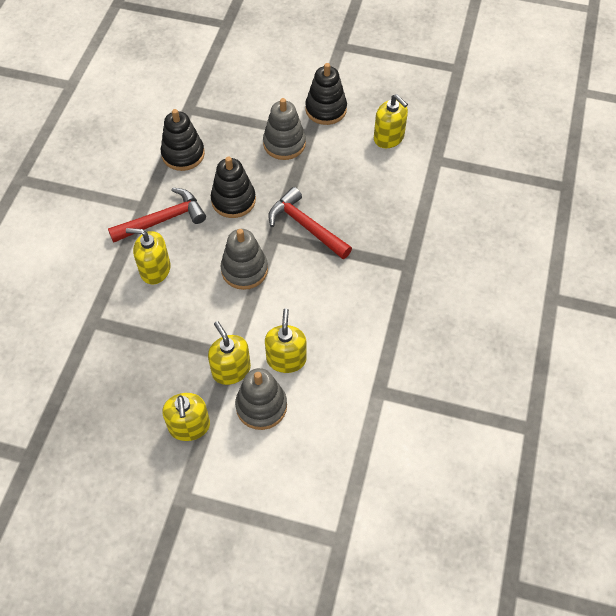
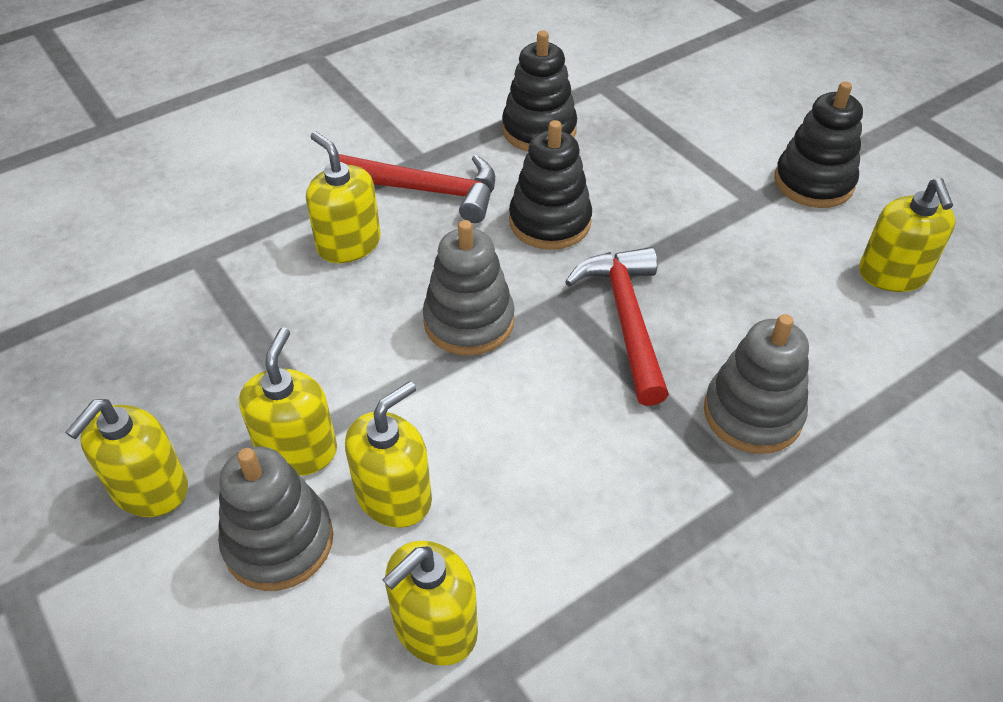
camera: 40 degrees right, 10 degrees down
grey stacking toy [263,98,306,160] -> grey stacking toy moved to [704,314,809,454]
none -> yellow soap dispenser [382,541,478,666]

